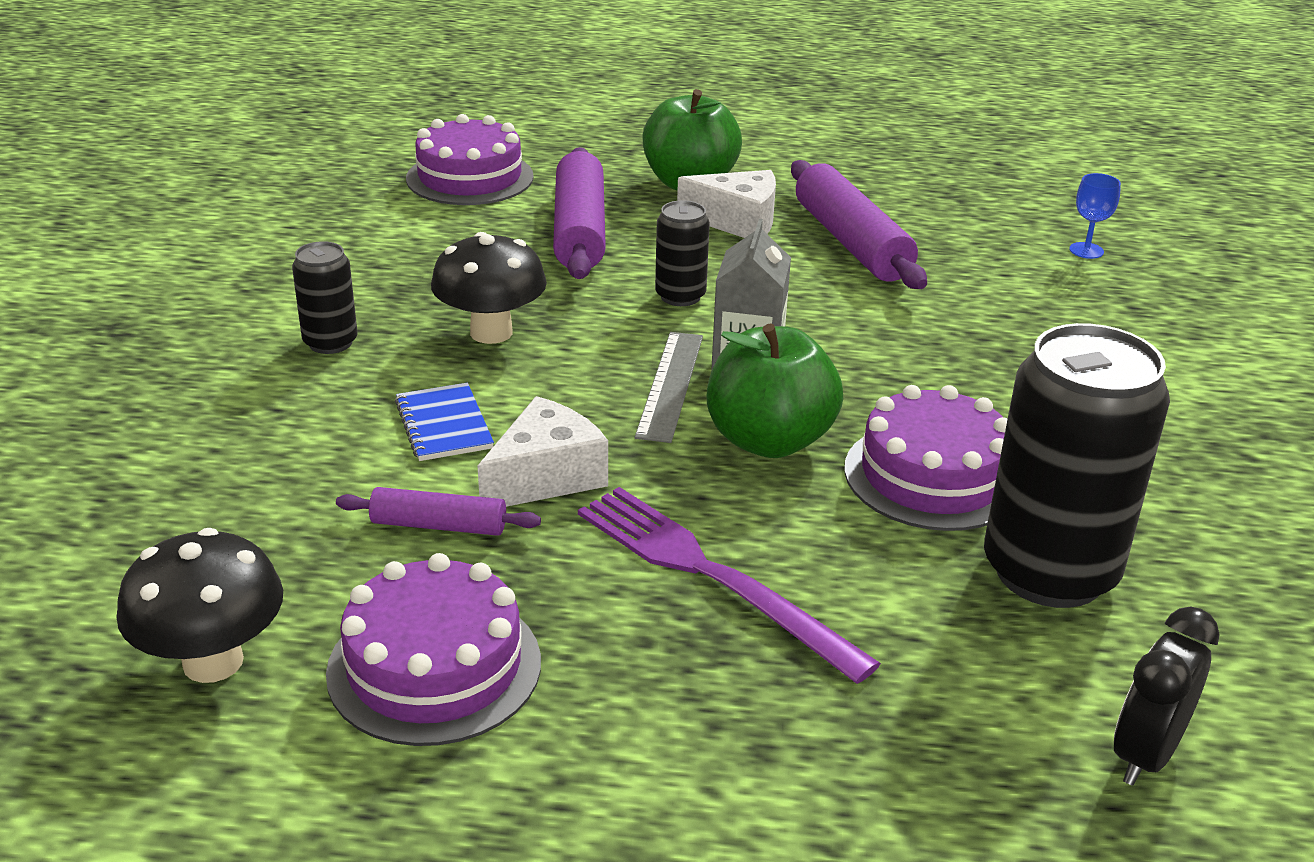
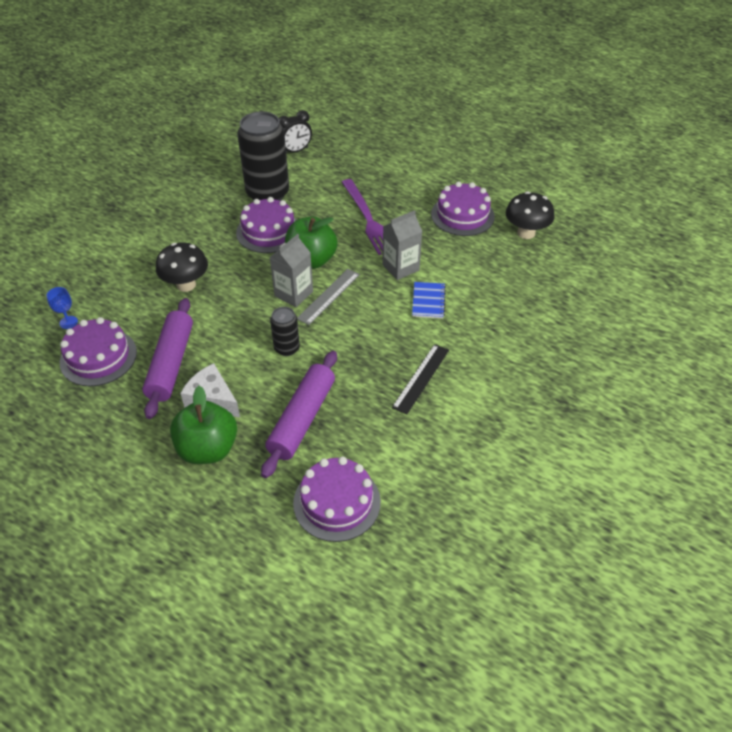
camera: 155 degrees left, 15 degrees up
black can [292,241,357,354] -> none
purple rolling pin [336,487,541,536] -> none
black mushroom [431,232,547,344] -> black mushroom moved to [156,242,208,292]
white cheese [478,396,608,507] -> grey carton [382,210,422,280]
none -> purple cake [60,317,137,387]
none -> black ruler [392,344,449,414]

